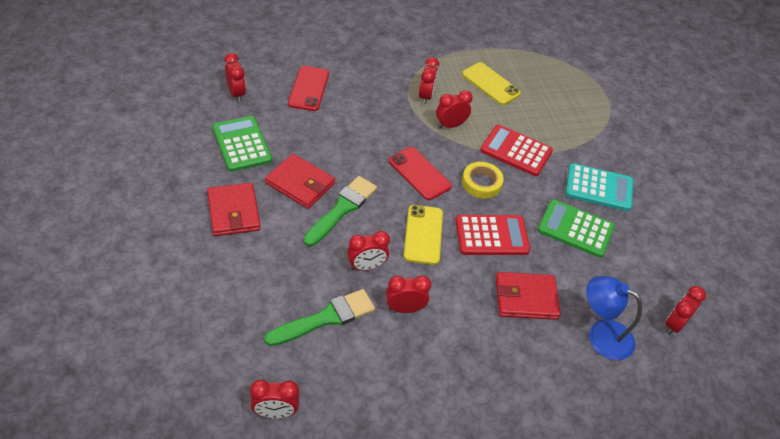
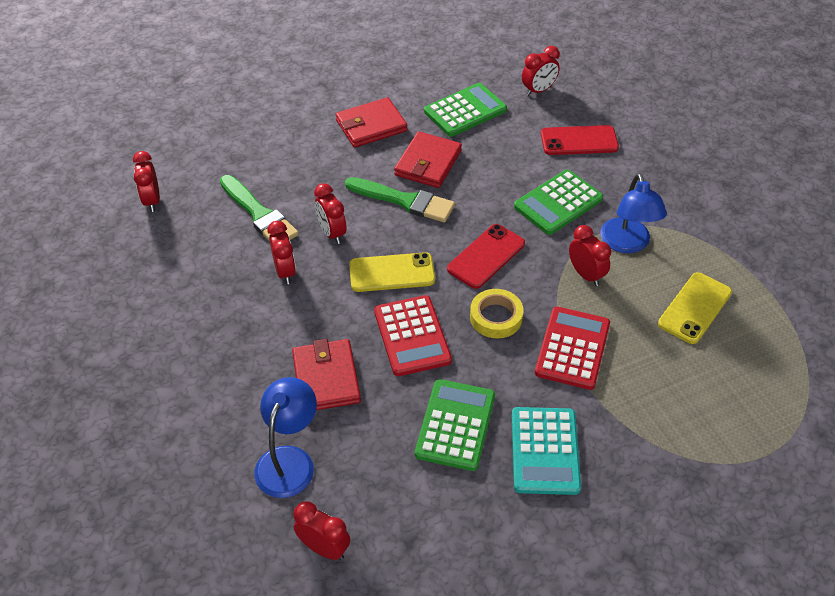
camera: 85 degrees right, 0 degrees up
red clock [419,57,439,105] -> blue lamp [600,173,667,253]
none -> green calculator [514,170,603,235]

